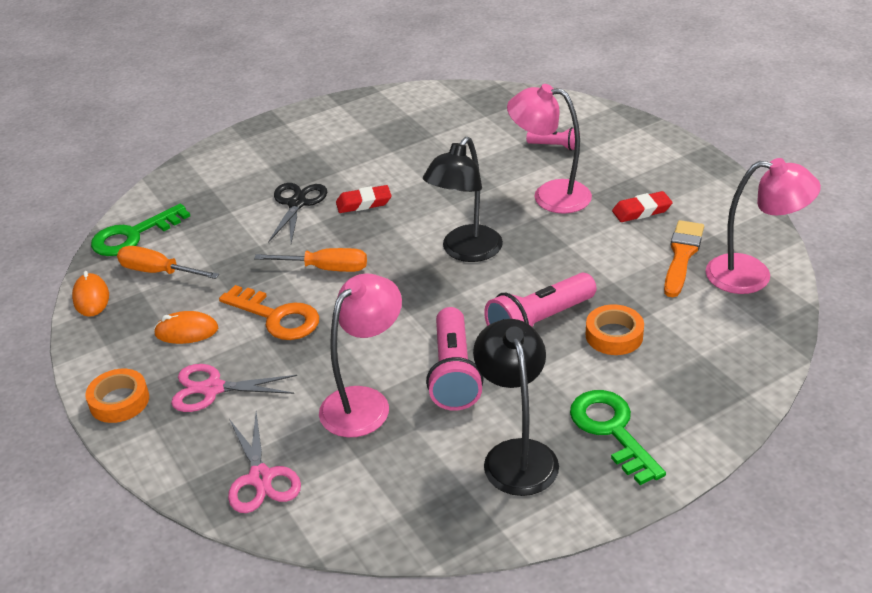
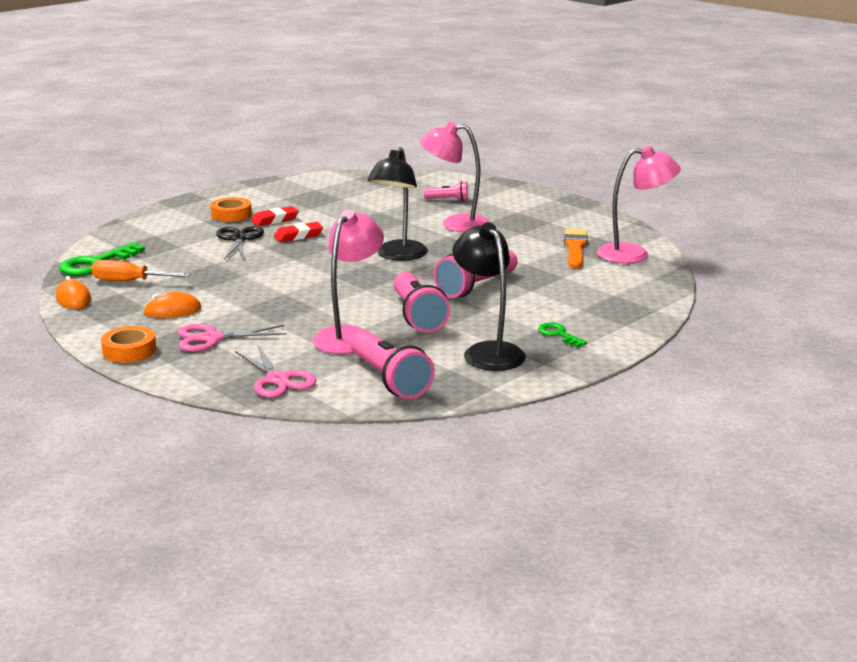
camera: 15 degrees left, 15 degrees down
orange key [219,285,319,340] -> none
orange screwdriver [254,248,367,272] -> none
green key [570,390,666,485] -> green key [538,322,587,347], size x0.56
orange tape [586,304,644,355] -> orange tape moved to [210,197,252,222]
red eraser [612,191,673,222] -> red eraser moved to [251,206,299,226]
none -> pink flashlight [351,330,435,399]

